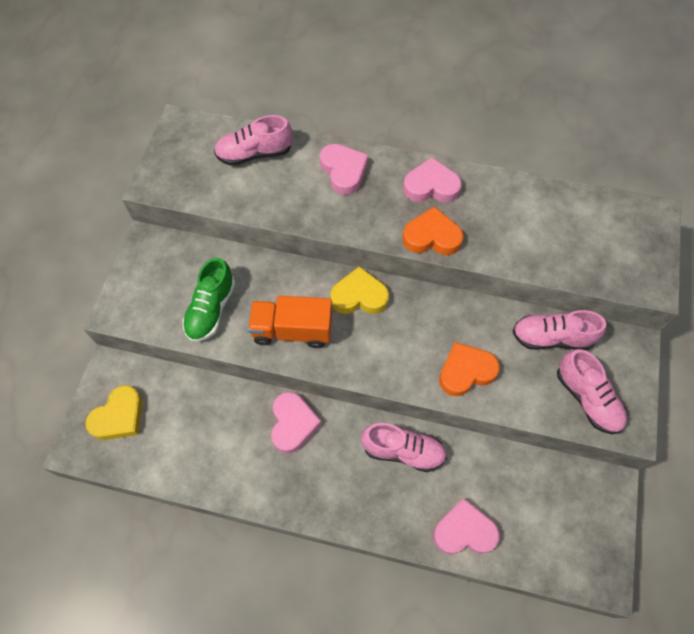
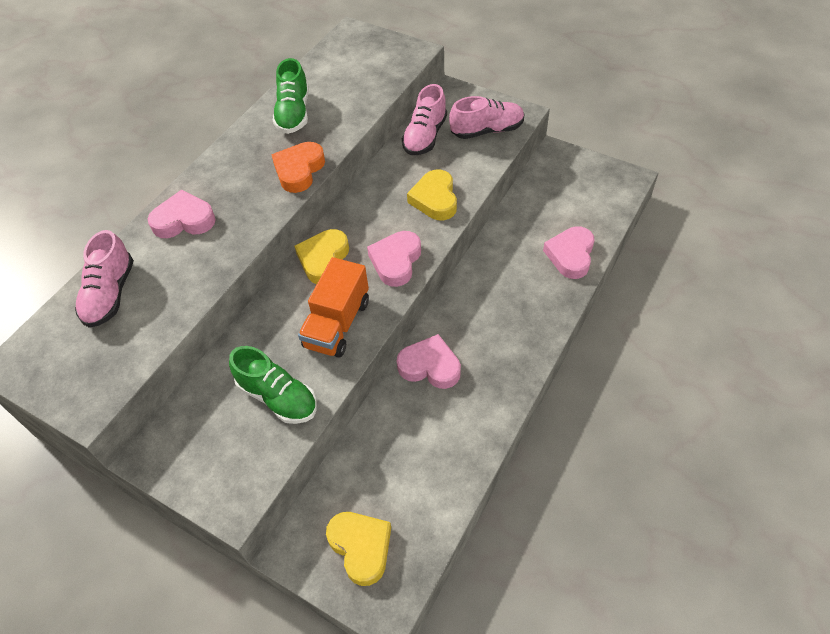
camera: 70 degrees left, 10 degrees down
pink shoe [361,423,447,472] -> none
pink heart [403,157,462,203] -> pink heart moved to [367,231,421,287]
orange heart [439,342,500,396] -> yellow heart [407,170,457,220]
none -> green shoe [273,58,309,134]

